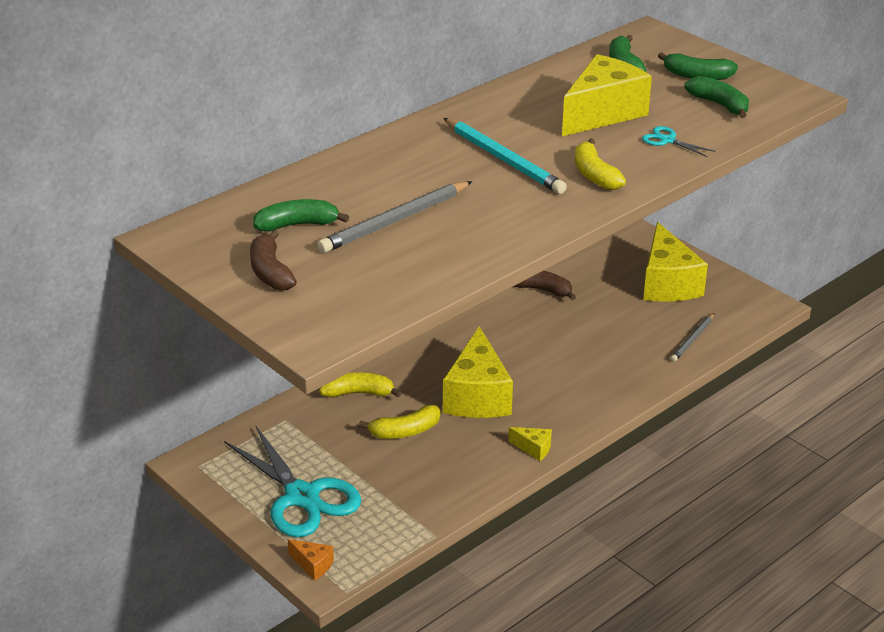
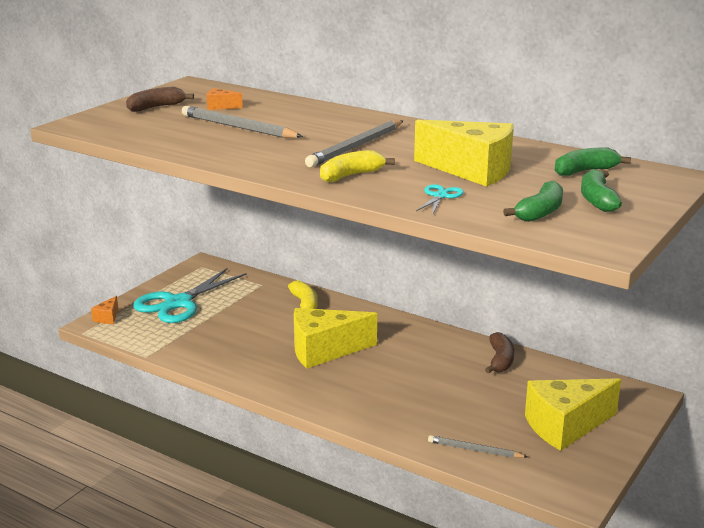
camera: 75 degrees right, 10 degrees down
green banana [253,199,349,231] -> orange cheese [207,88,243,110]
yellow banana [359,405,440,439] -> none
turquoise pencil [444,118,567,194] -> grey pencil [305,120,403,167]
yellow cheese [508,427,552,461] -> none

